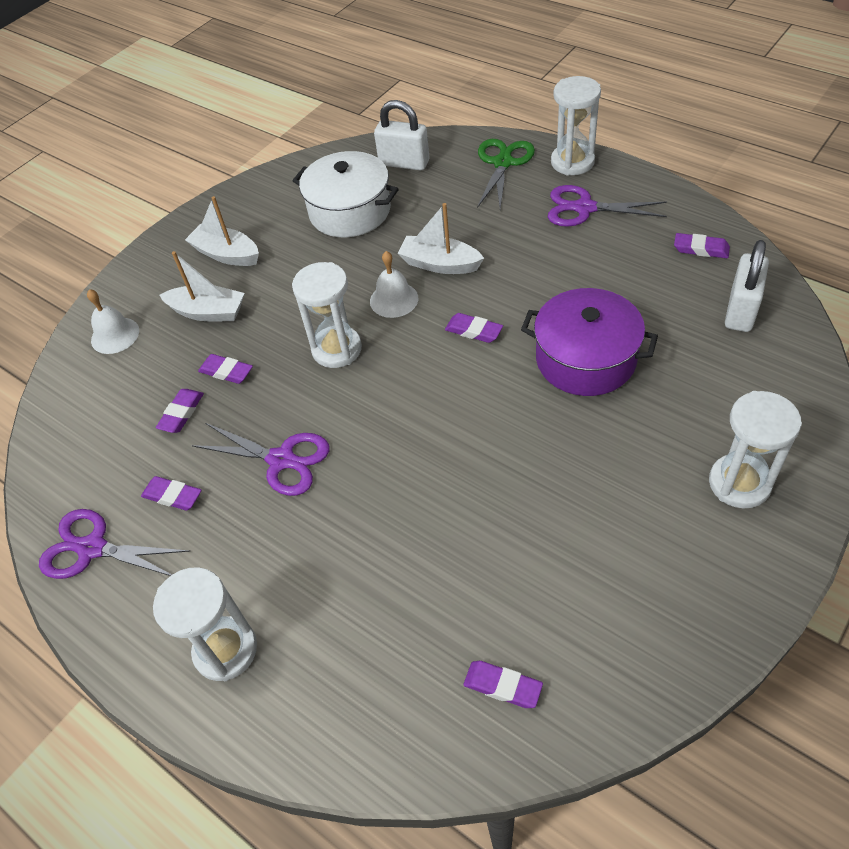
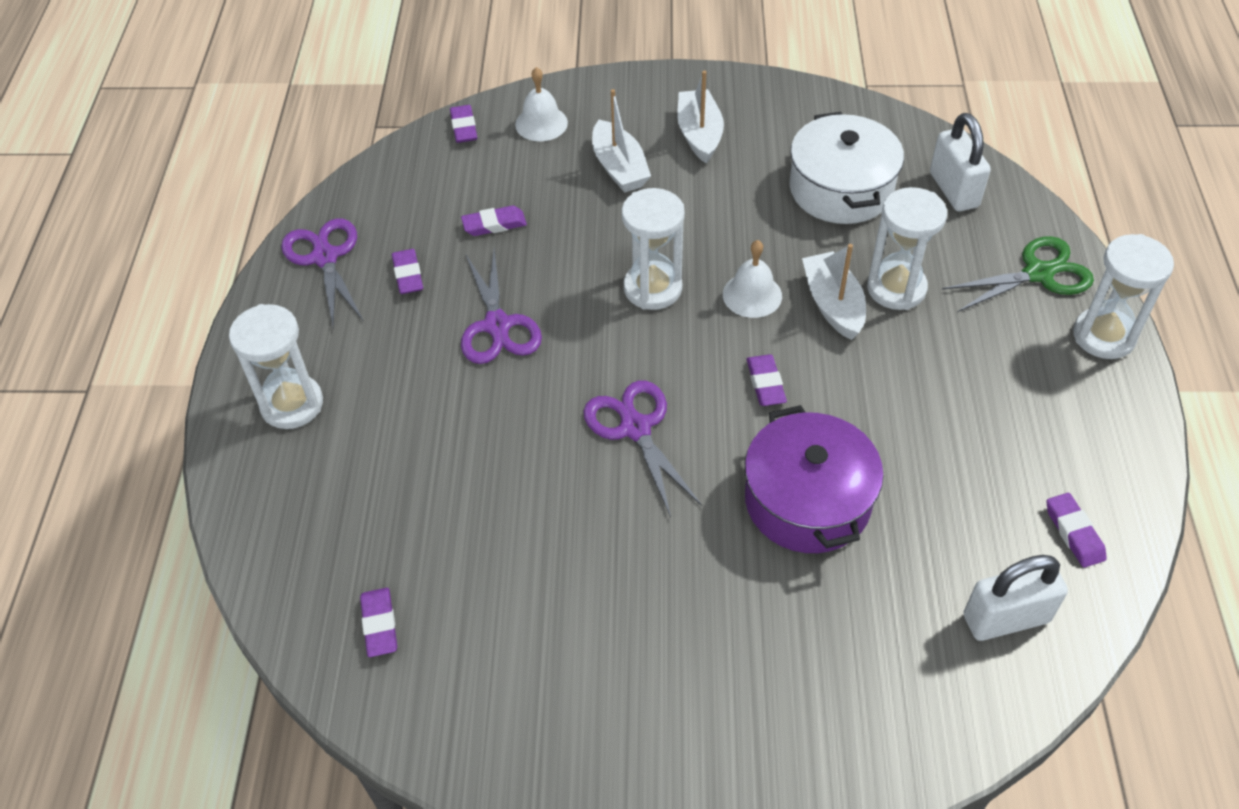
camera: 50 degrees right, 0 degrees up
purple eraser [198,354,253,384] -> purple eraser moved to [450,105,477,143]
purple scissors [548,185,667,227] -> purple scissors moved to [584,381,702,517]
white hourglass [709,391,802,509] -> white hourglass moved to [867,187,947,310]

